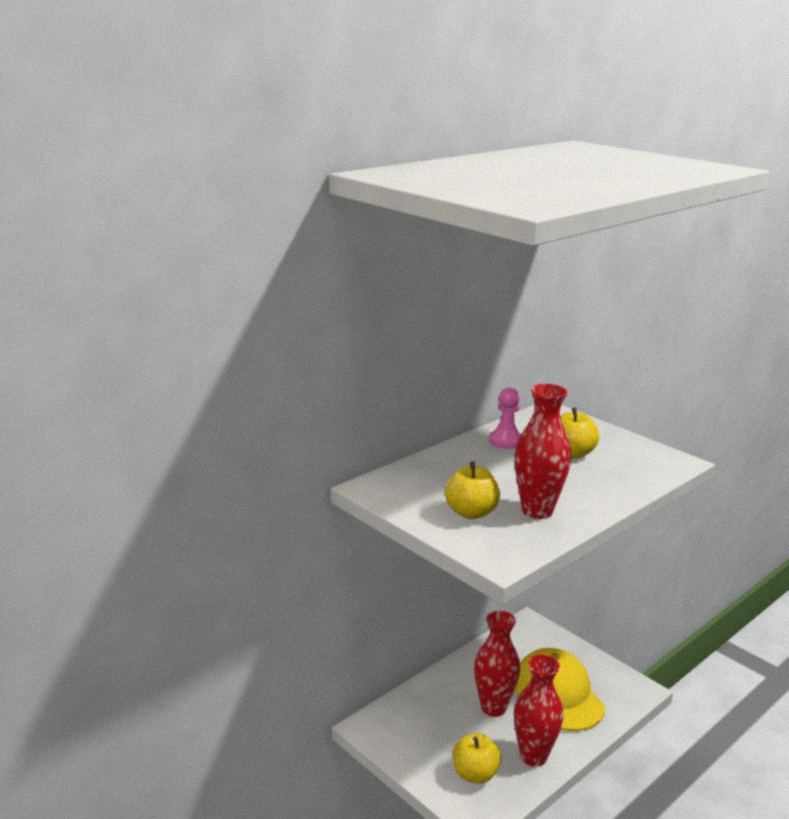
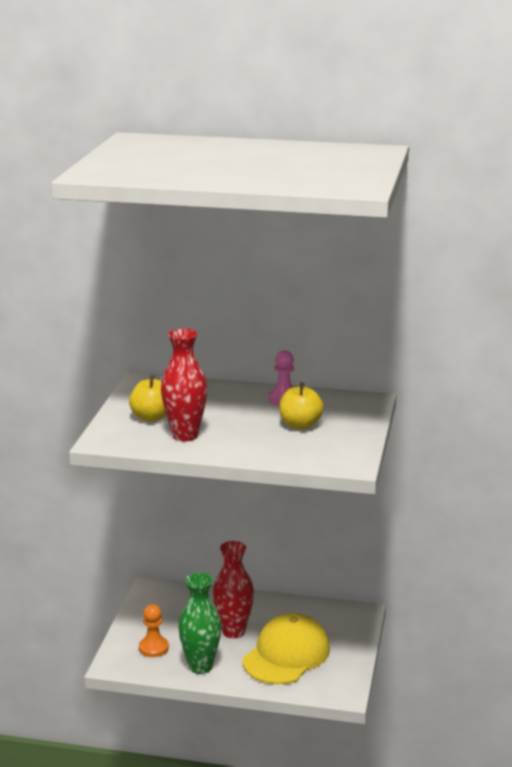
camera: 55 degrees right, 0 degrees up
yellow apple [453,733,501,784] -> orange pawn [139,604,169,657]
red vase [514,654,563,767] -> green vase [178,573,222,674]

